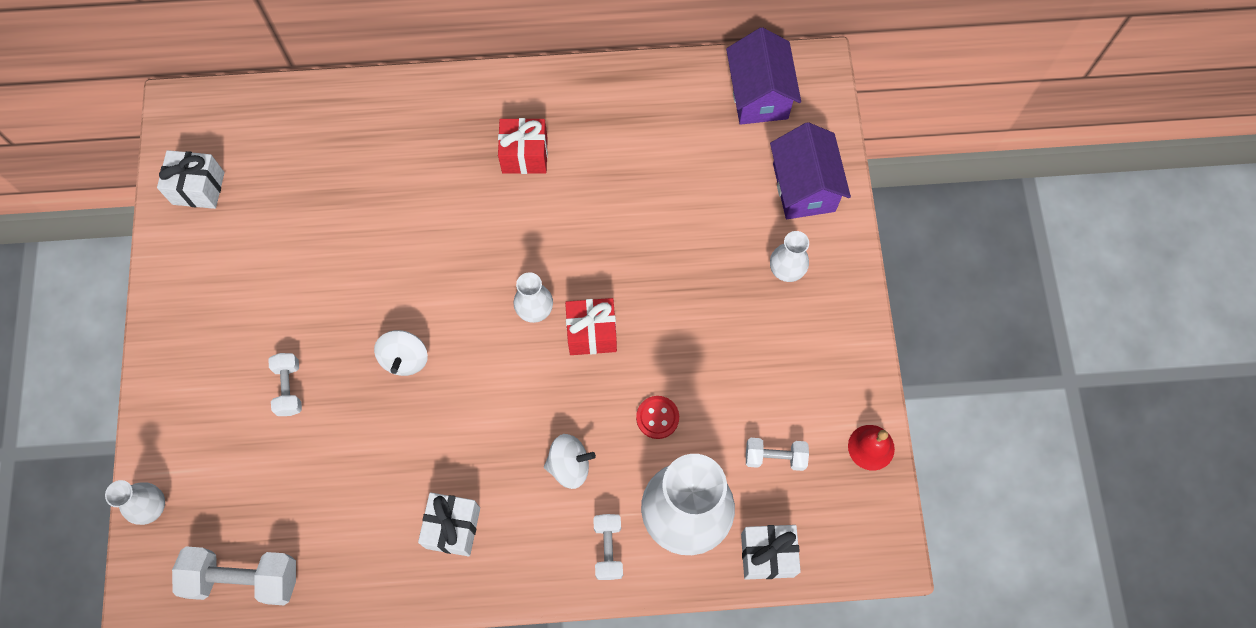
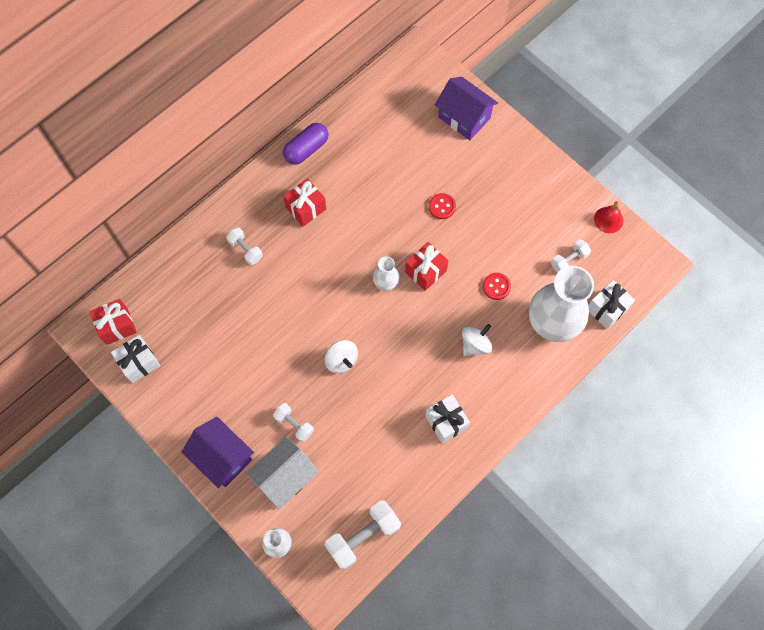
camera: 40 degrees left, 0 degrees up
white dumbbell [593,514,623,580] -> white dumbbell moved to [226,227,263,265]
purple house [726,27,801,125] -> purple house moved to [182,417,254,489]
white vase [770,231,809,282] -> none
none -> red gift [90,299,137,345]
none -> white house [246,437,319,510]
none -> purple capsule [283,123,328,165]
none -> red button [429,193,456,219]

